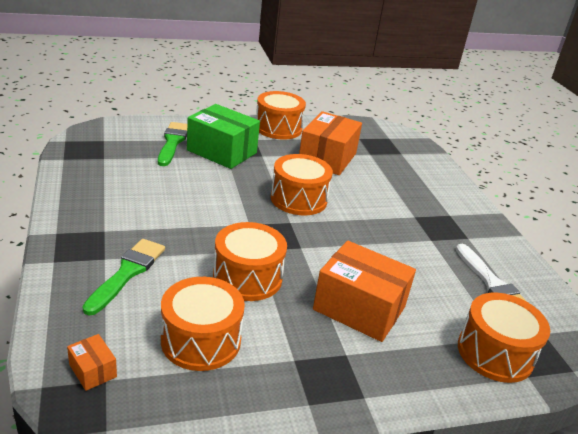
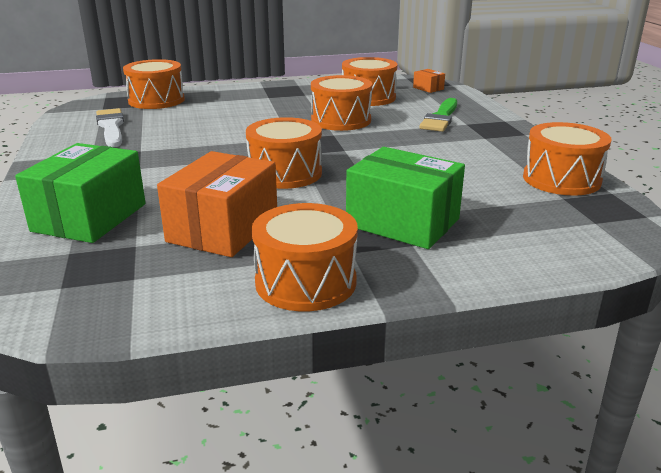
camera: 175 degrees left, 5 degrees down
green brush [158,122,187,166] -> none
orange box [313,241,416,342] -> none
none -> green box [15,143,146,243]
none -> orange drum [523,122,612,196]

